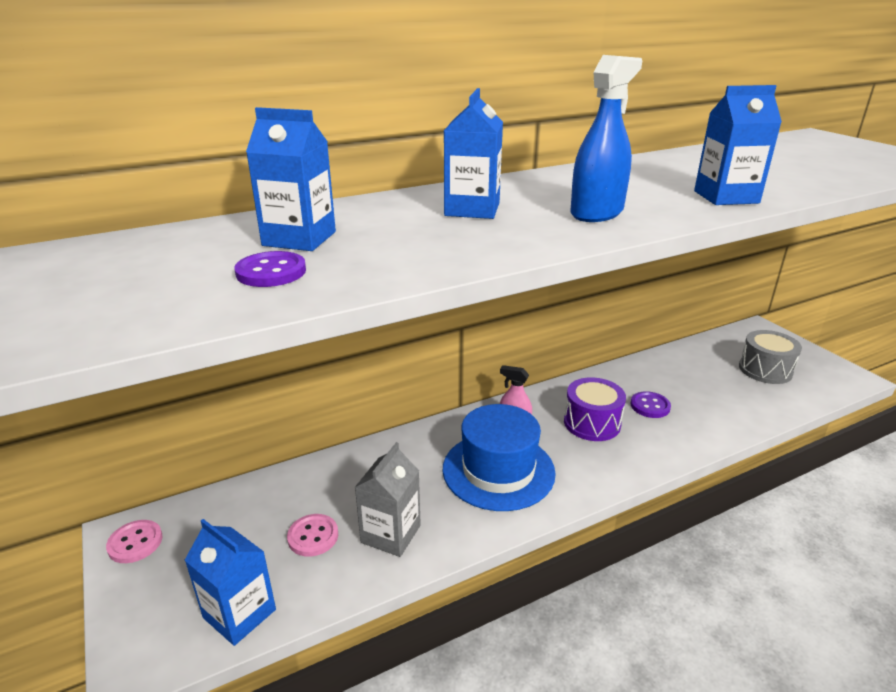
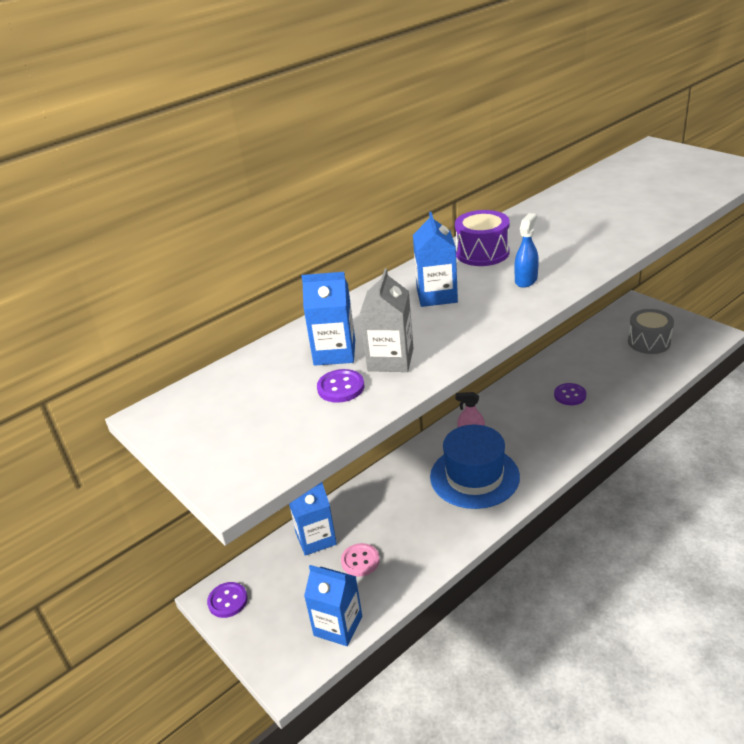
camera: 10 degrees left, 5 degrees up
pink button [106,520,162,563] -> purple button [207,582,248,618]
grey carton [354,442,421,557] -> grey carton moved to [360,269,413,372]
purple drum [564,377,626,441] -> purple drum moved to [455,210,510,266]
blue spray bottle [570,55,642,222] -> blue spray bottle [514,213,539,288], size x0.63
blue carton [694,85,782,205] -> blue carton moved to [289,482,337,556]

